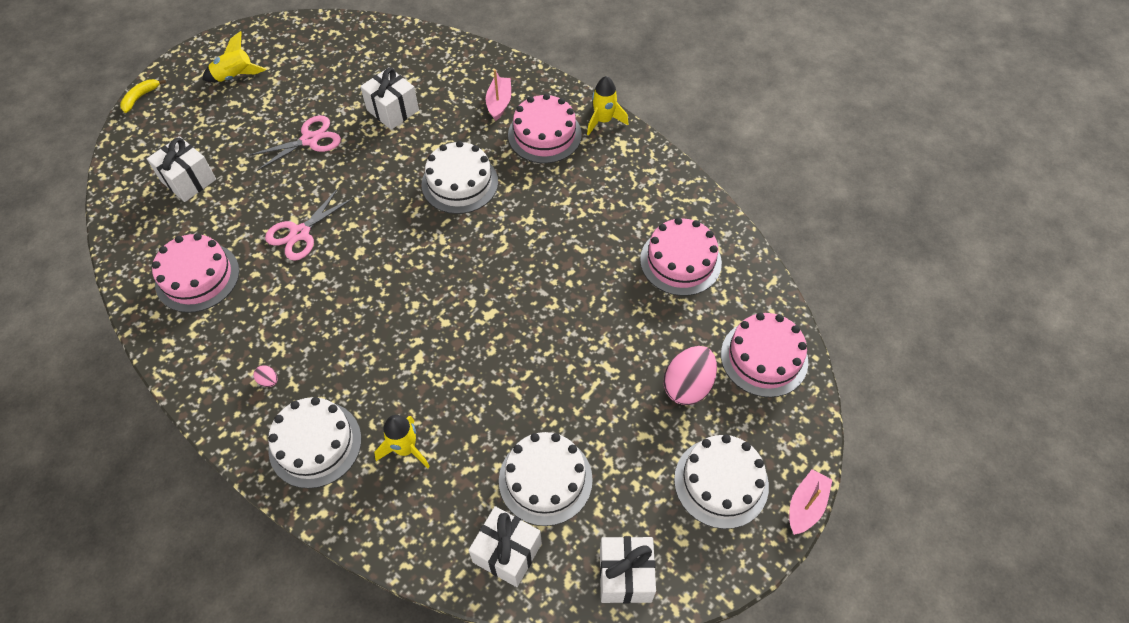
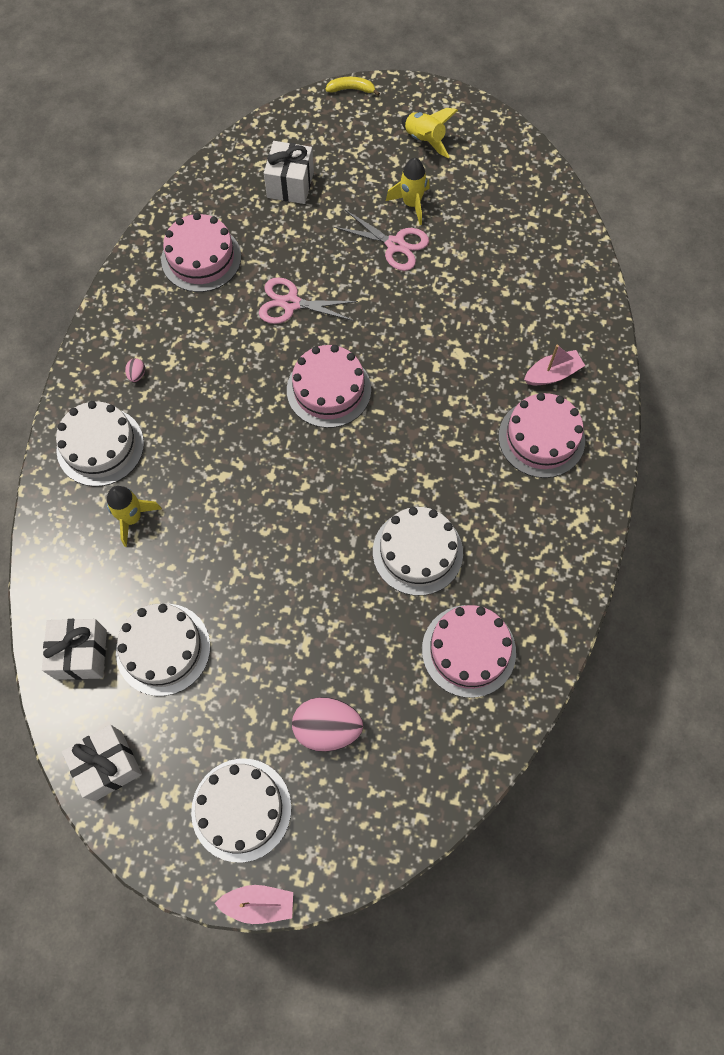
camera: 60 degrees right, 10 degrees up
white gift [360,67,419,130] -> none
white cake [422,141,498,214] -> white cake moved to [373,507,463,596]
yellow rocket [587,76,628,136] -> yellow rocket moved to [386,158,430,225]
pink cake [721,313,808,397] -> pink cake moved to [287,345,371,428]

